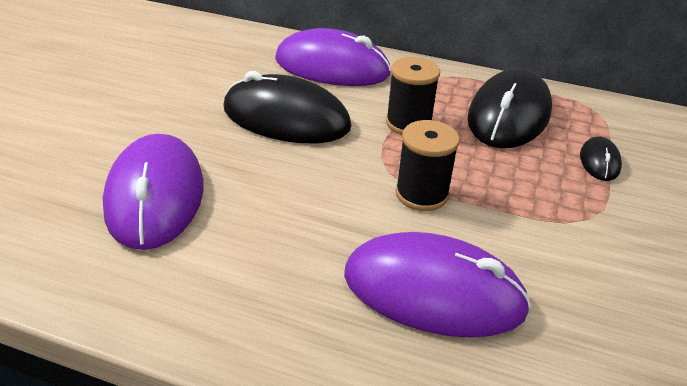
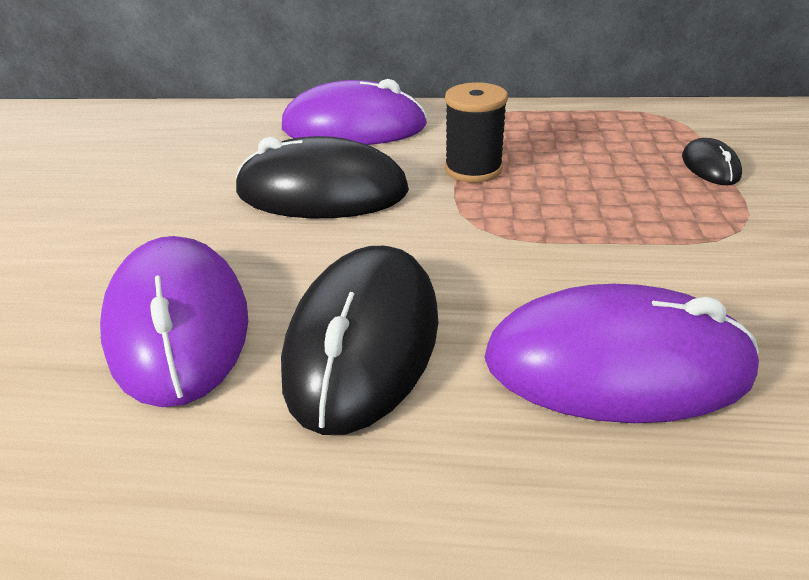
camera: 10 degrees left, 0 degrees up
black spool [395,120,460,211] -> none
black mouse [467,68,552,148] -> black mouse moved to [281,246,439,435]

